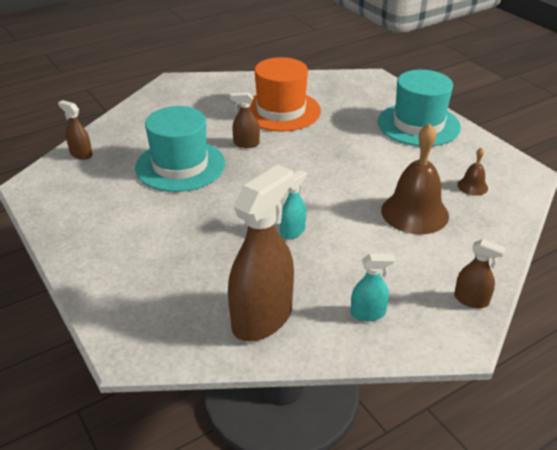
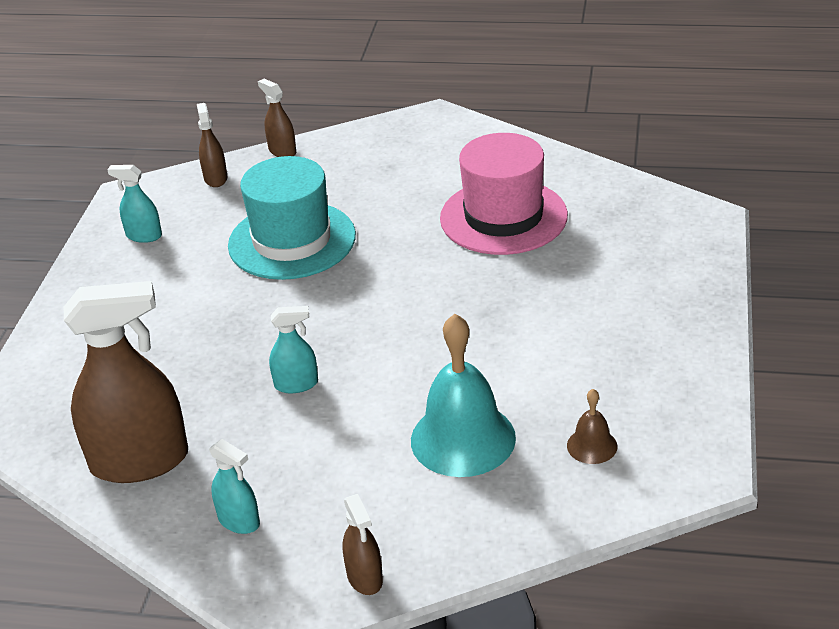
camera: 45 degrees right, 0 degrees up
brown spray bottle [230,92,260,148] -> brown spray bottle moved to [258,79,296,157]
orange hat [250,57,321,132] -> pink hat [440,133,568,255]
turquoise hat [378,70,461,146] -> none
brown bell [381,123,449,235] -> turquoise bell [411,314,516,477]
none -> turquoise spray bottle [107,165,162,243]

